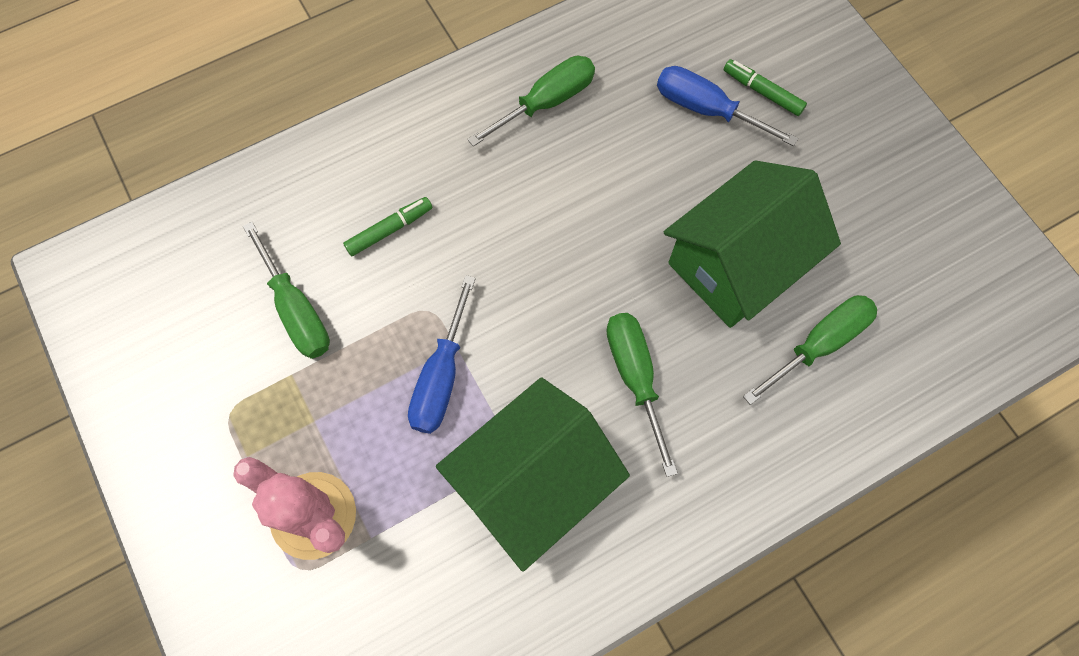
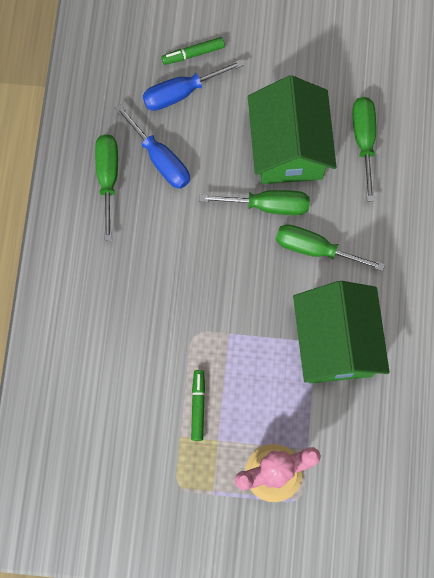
camera: 55 degrees left, 5 degrees up
green screwdriver [243,222,330,359] -> green screwdriver moved to [199,190,310,215]
green marker [343,197,432,256] -> green marker moved to [191,370,205,441]
blue screwdriver [408,275,476,434] -> blue screwdriver moved to [115,104,190,189]

